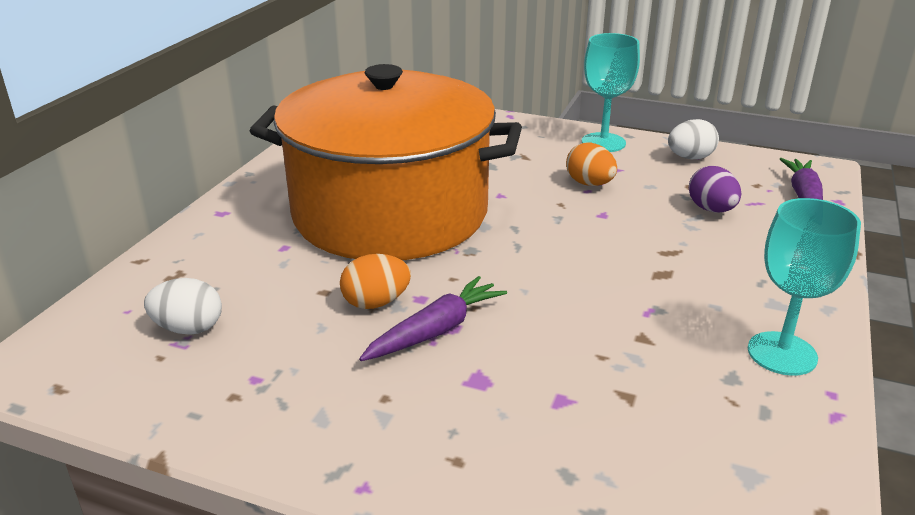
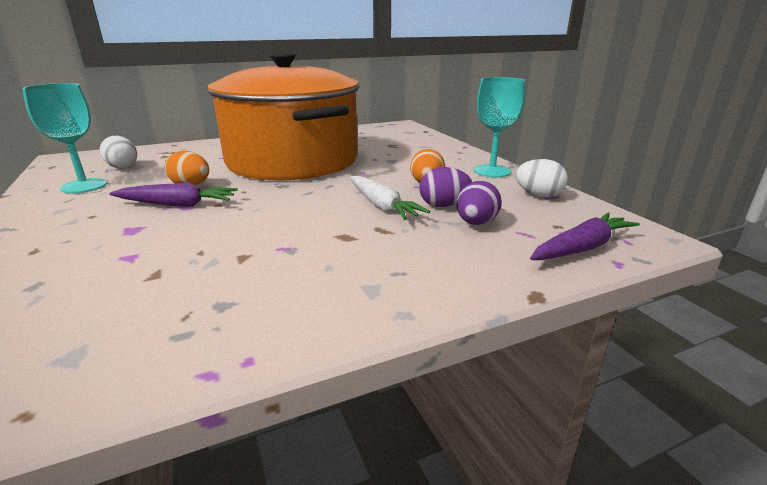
camera: 45 degrees right, 5 degrees down
turquoise goblet [748,198,861,376] -> turquoise goblet moved to [22,83,107,193]
none -> white carrot [350,176,430,220]
none -> purple egg [419,167,472,207]

